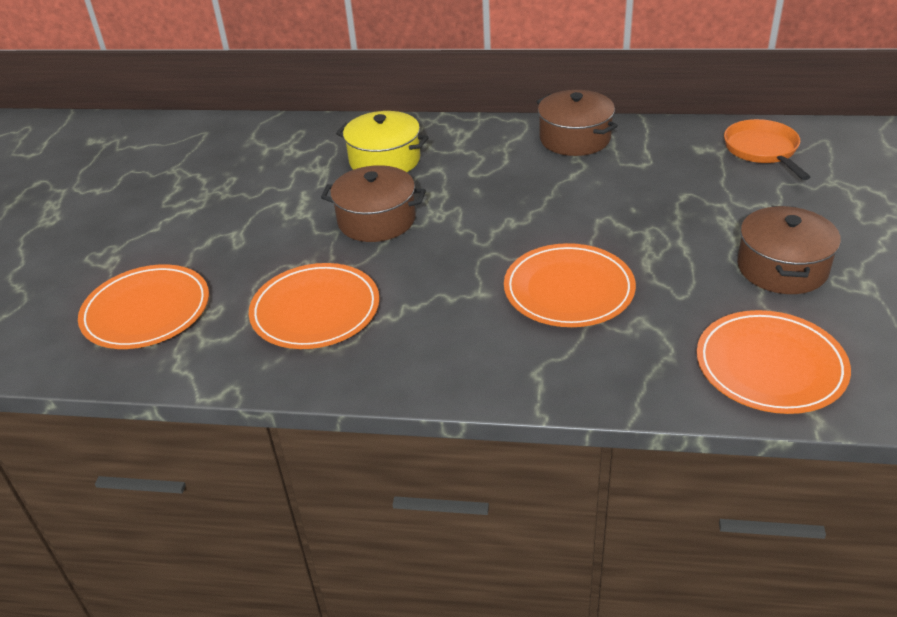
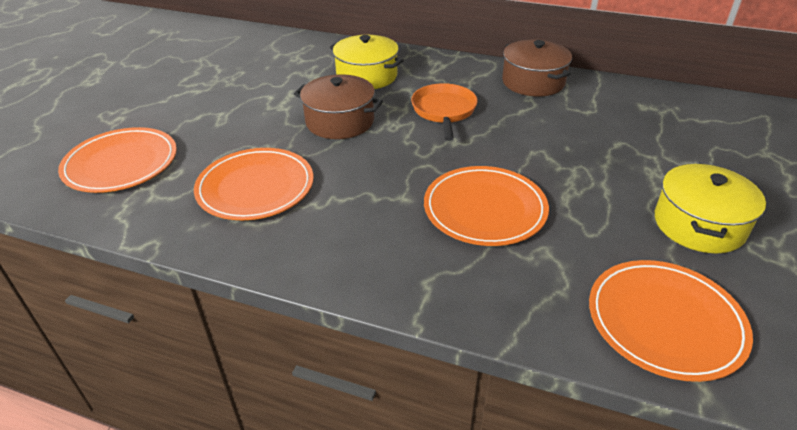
camera: 10 degrees right, 0 degrees up
orange pan [724,119,810,180] -> orange pan moved to [411,83,478,141]
brown pot [737,206,841,294] -> yellow pot [655,163,766,253]

